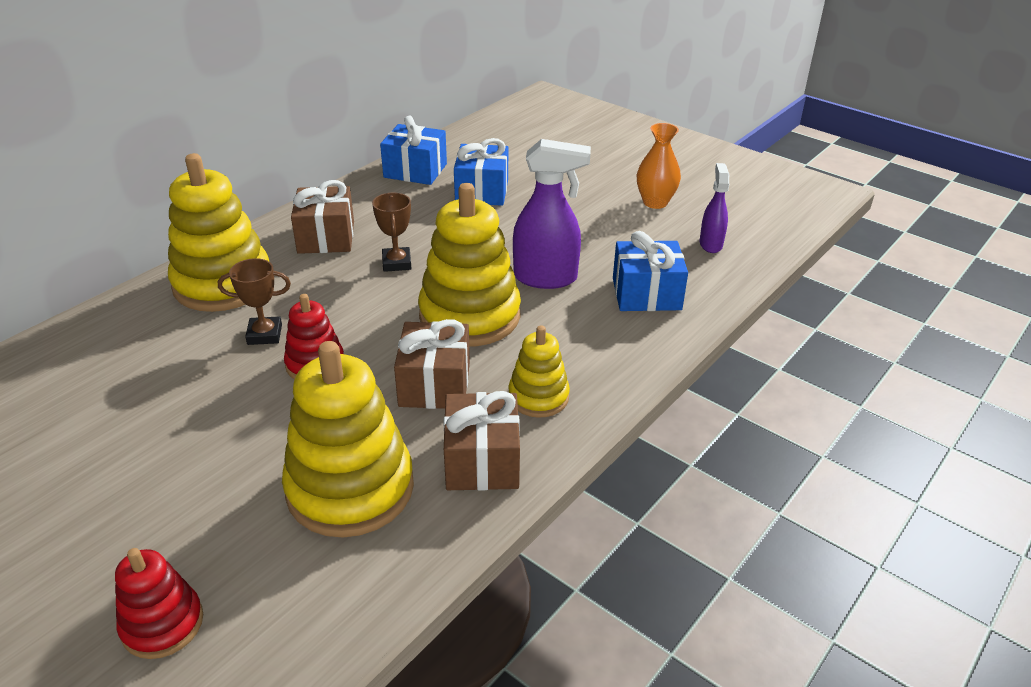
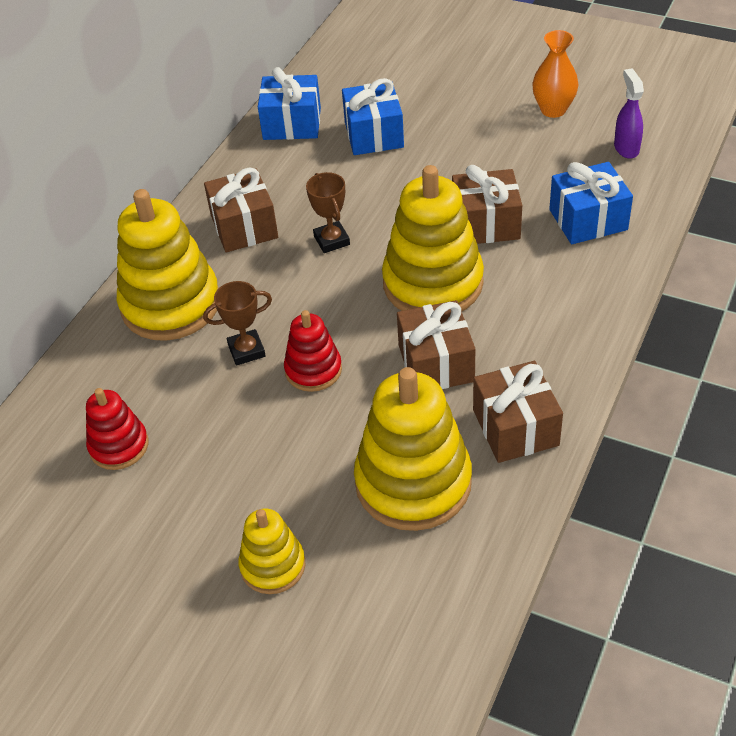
camera: 10 degrees left, 10 degrees up
red stacking toy [115,548,203,659] -> red stacking toy moved to [86,388,148,470]
yellow stacking toy [508,325,570,418] -> yellow stacking toy moved to [238,508,305,594]
purple spray bottle [513,139,591,289] -> brown gift [452,165,522,244]

